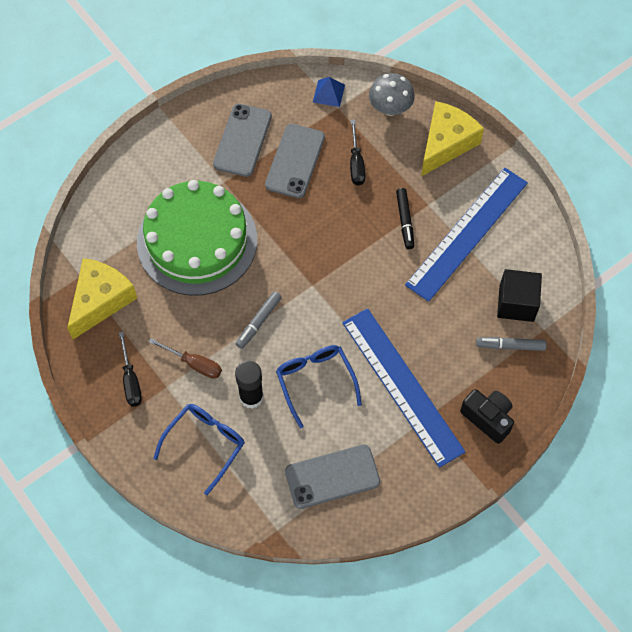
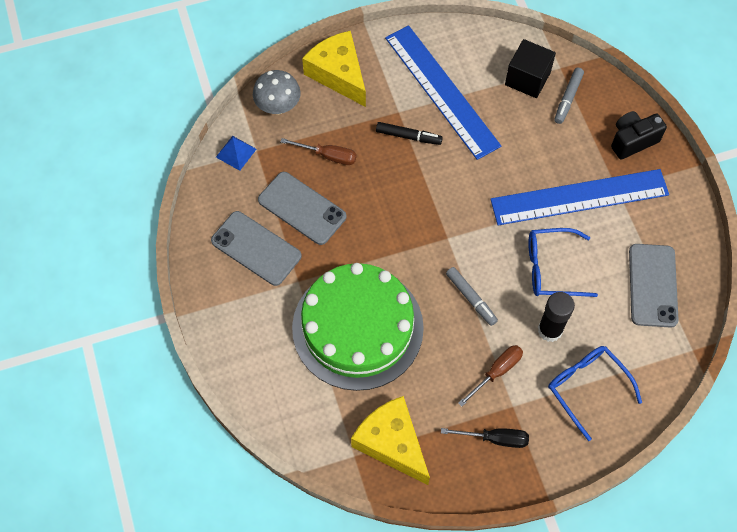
camera: 70 degrees left, 0 degrees up
black screwdriver [350,120,365,186] -> brown screwdriver [280,138,357,165]

